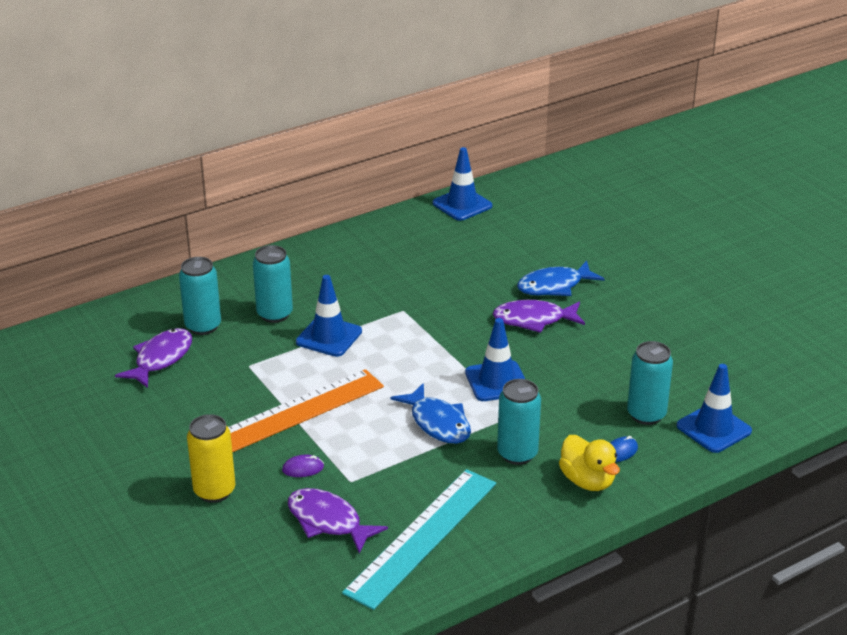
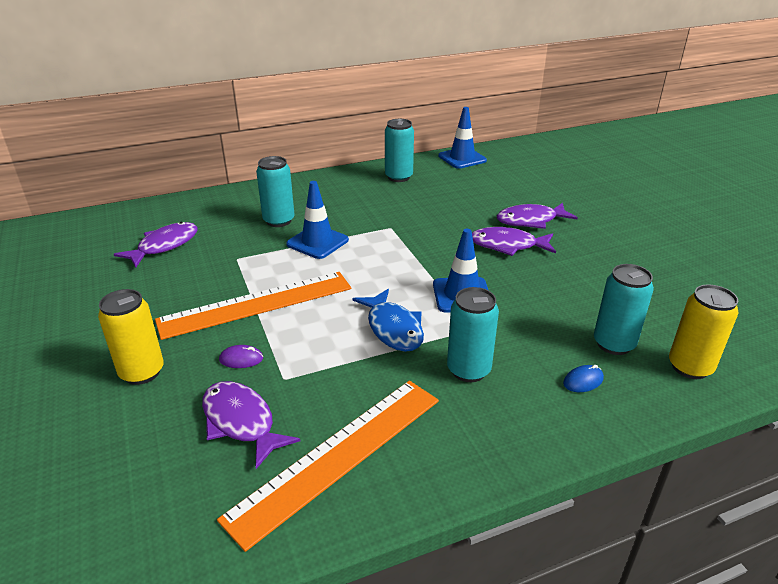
camera: 10 degrees right, 0 degrees up
turquoise can [179,257,221,335] -> turquoise can moved to [385,119,414,182]
turquoise ruler [342,469,496,610] -> orange ruler [217,380,439,552]
blue fish [517,261,604,296] -> purple fish [497,203,578,229]
yellow duck [559,435,620,491] -> none
blue traffic cone [677,364,752,453] -> yellow can [669,284,739,379]

